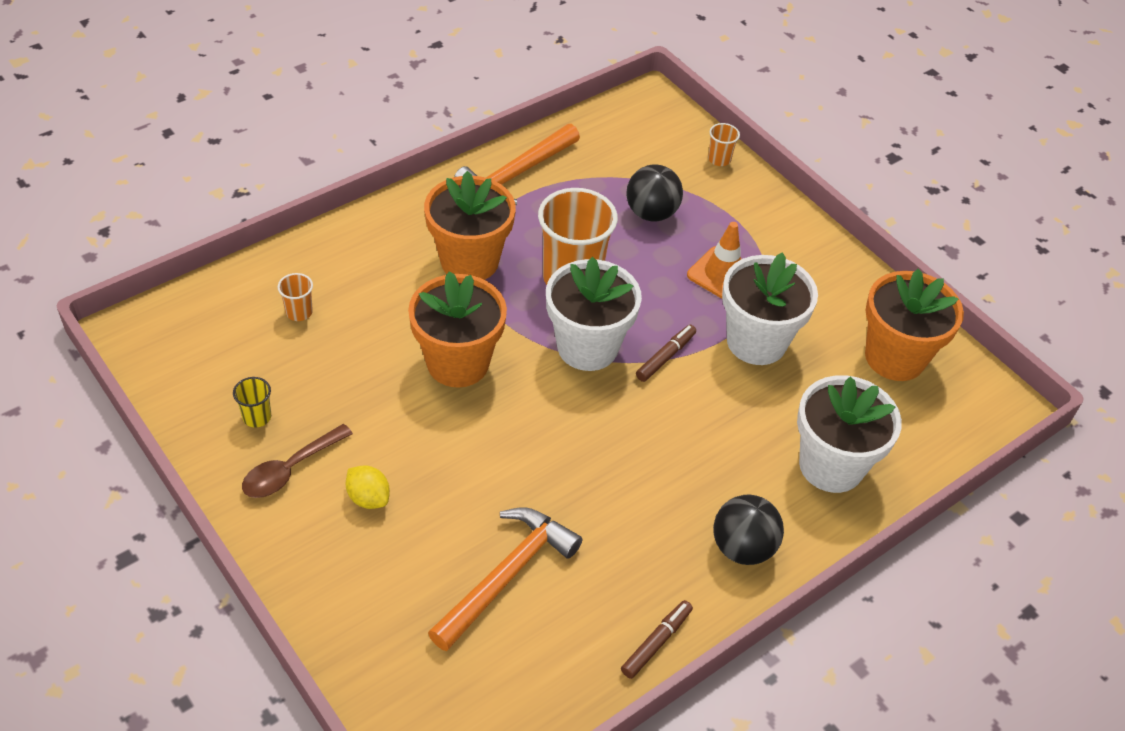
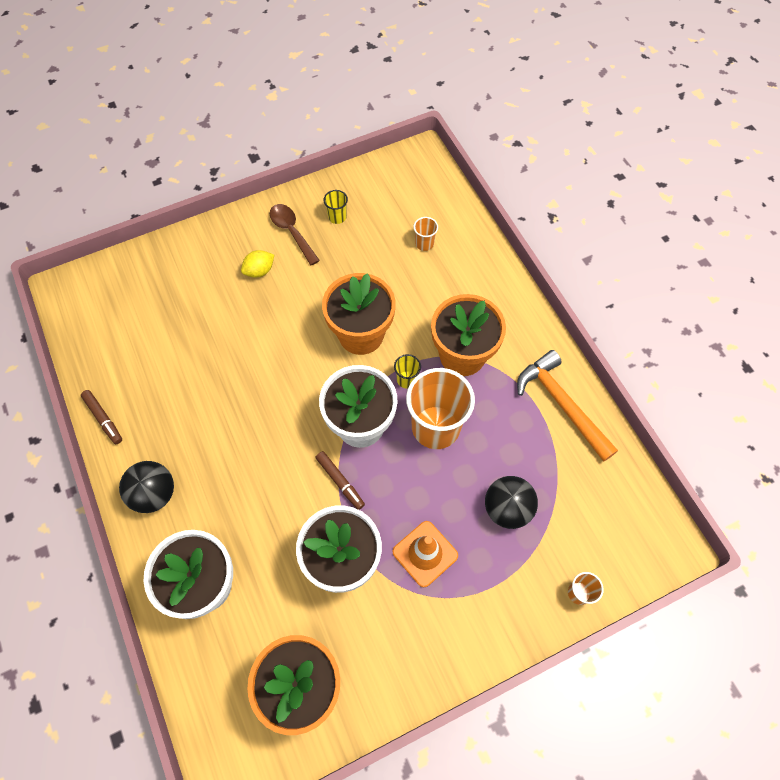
camera: 105 degrees right, 15 degrees up
orange hammer [428,507,583,651] -> none
none -> yellow cup [394,354,421,388]

